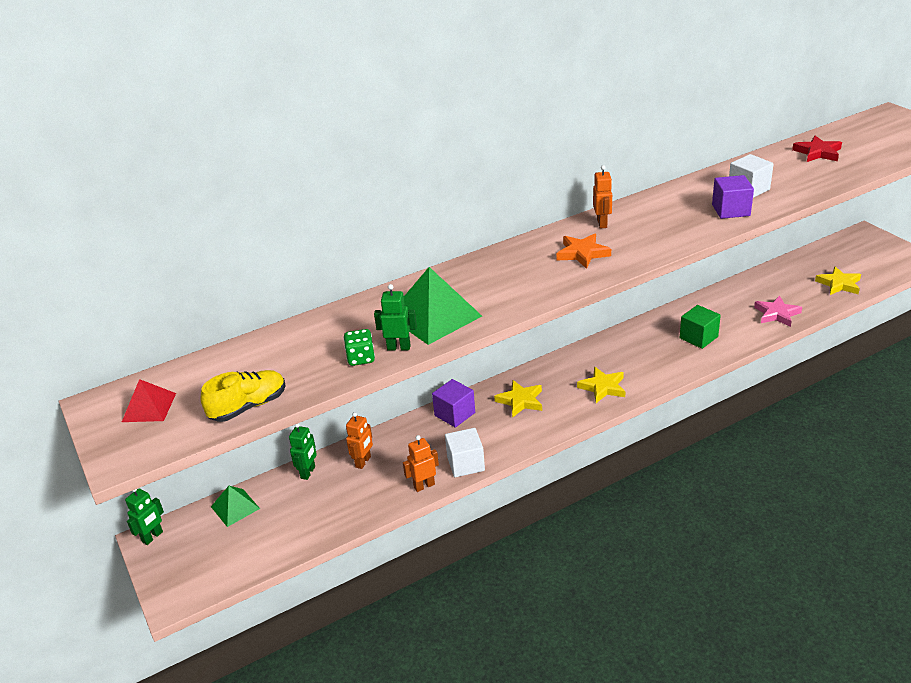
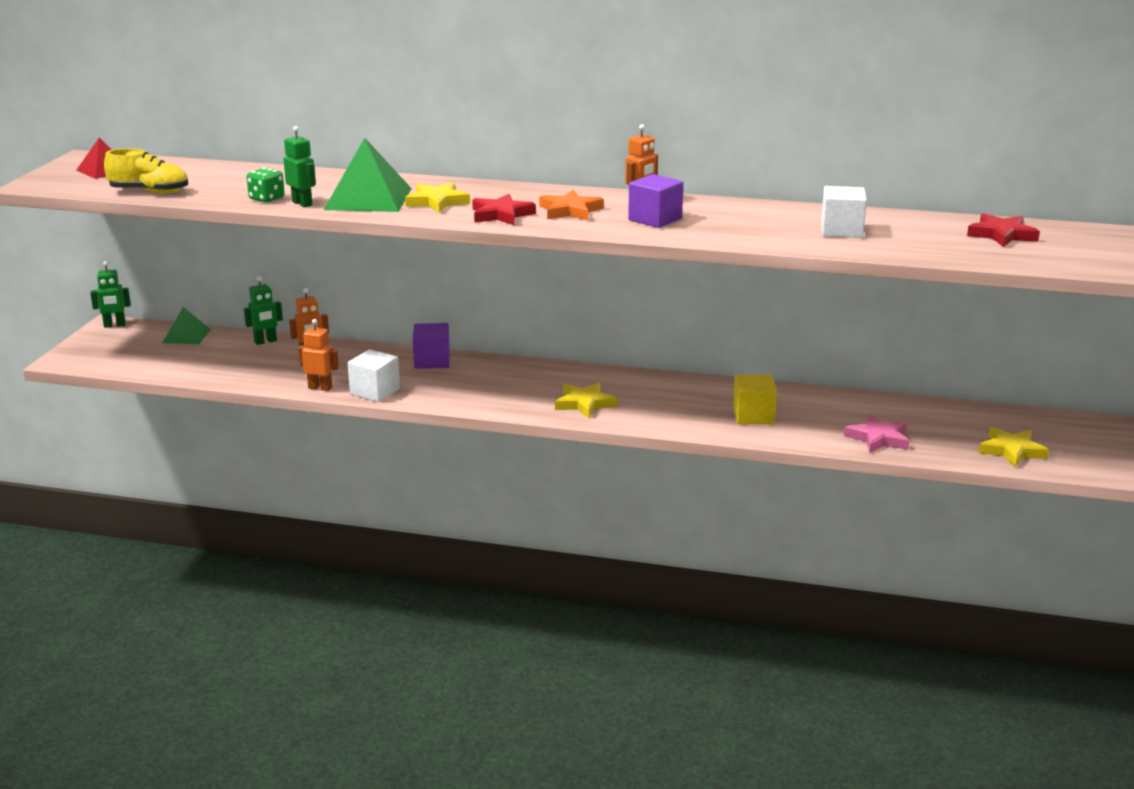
camera: 40 degrees right, 10 degrees down
yellow star [494,380,542,418] -> yellow star moved to [405,182,470,213]
green cube [680,305,721,349] -> yellow cube [733,375,777,424]
purple cube [712,175,754,219] -> purple cube moved to [628,174,683,228]
none -> red star [472,194,536,225]

